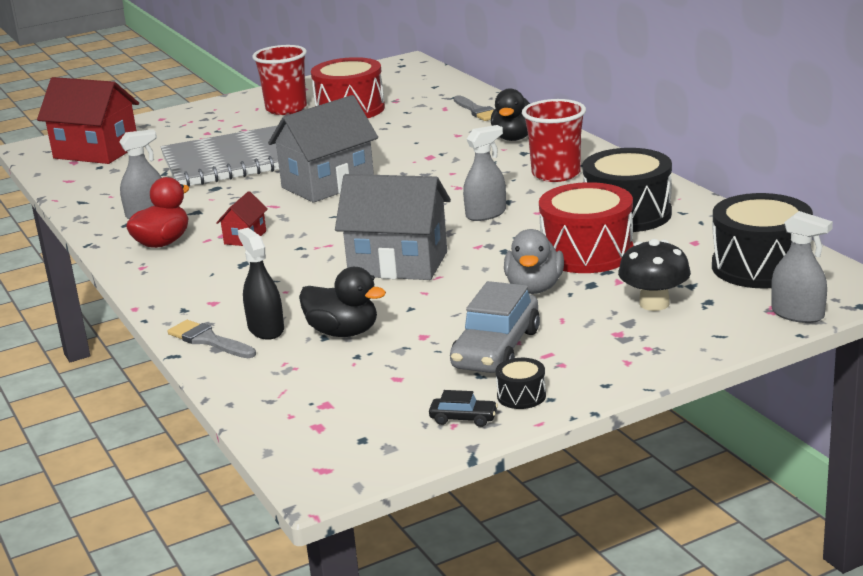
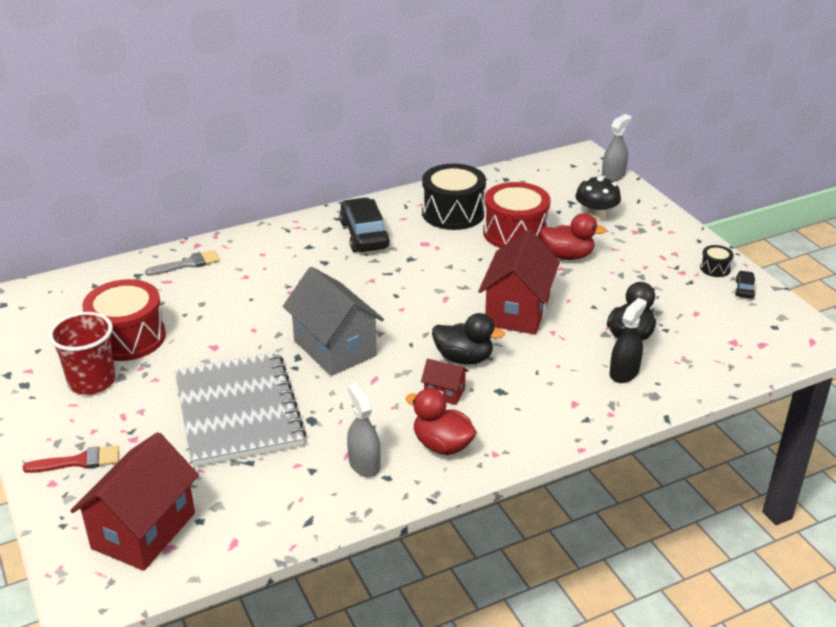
camera: 90 degrees left, 10 degrees up
grey brush [168,320,256,358] -> none
black spray bottle [238,228,284,340] -> black spray bottle turned 150 degrees clockwise [610,298,647,383]
grey house [335,174,451,280] -> red house [478,230,560,334]
grey car [450,281,540,373] -> none
grey spray bottle [463,125,506,221] -> none
black duck [491,88,530,141] -> black duck moved to [432,313,505,364]
grey duck [504,229,564,294] -> red duck [540,213,607,260]
red cup [522,99,586,182] -> black car [339,198,390,252]
black drum [712,193,813,288] -> none
none -> red brush [23,445,119,473]

